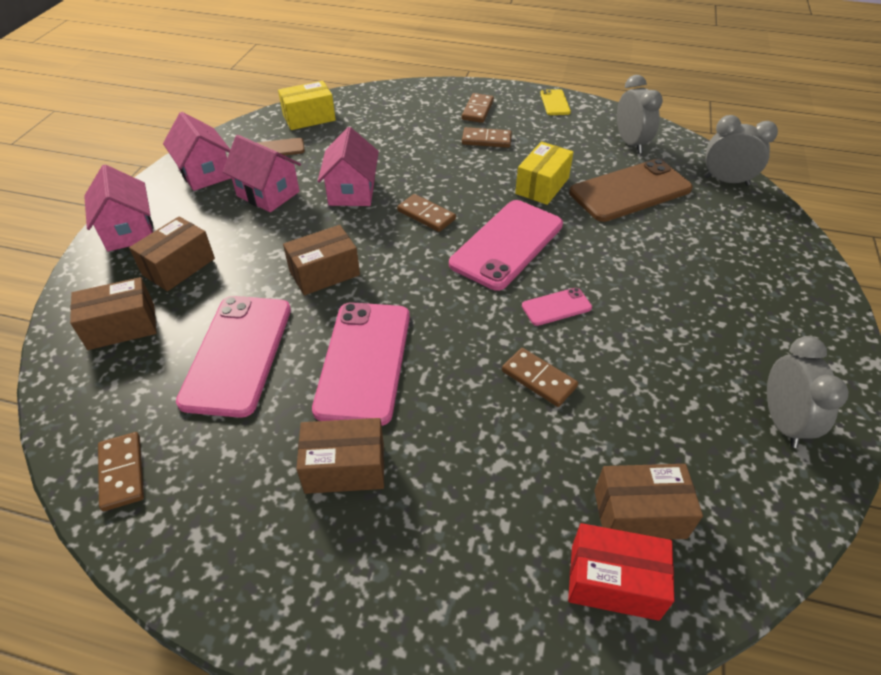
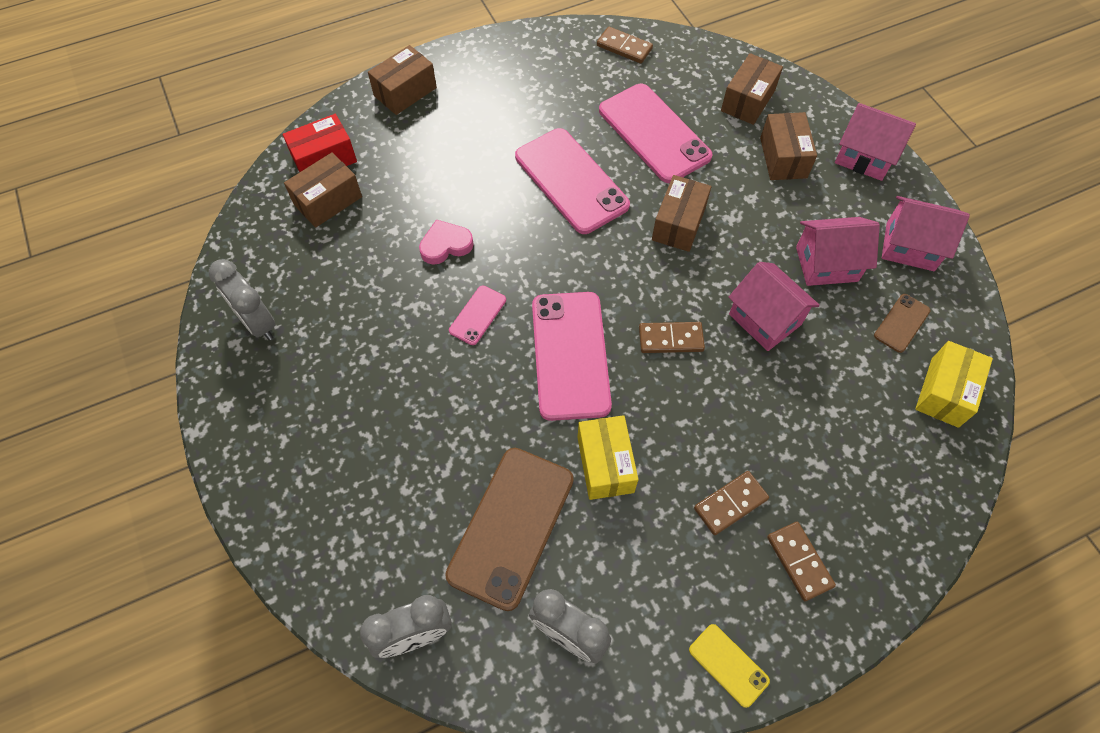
camera: 140 degrees right, 15 degrees up
brown box [296,418,384,494] -> brown box moved to [368,45,437,115]
brown domino [502,348,578,407] -> pink heart [419,220,474,265]

